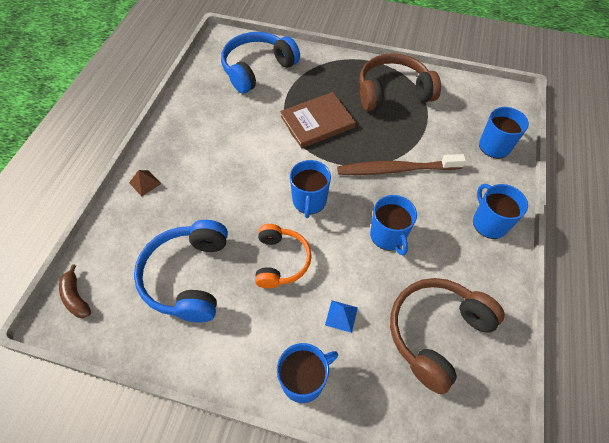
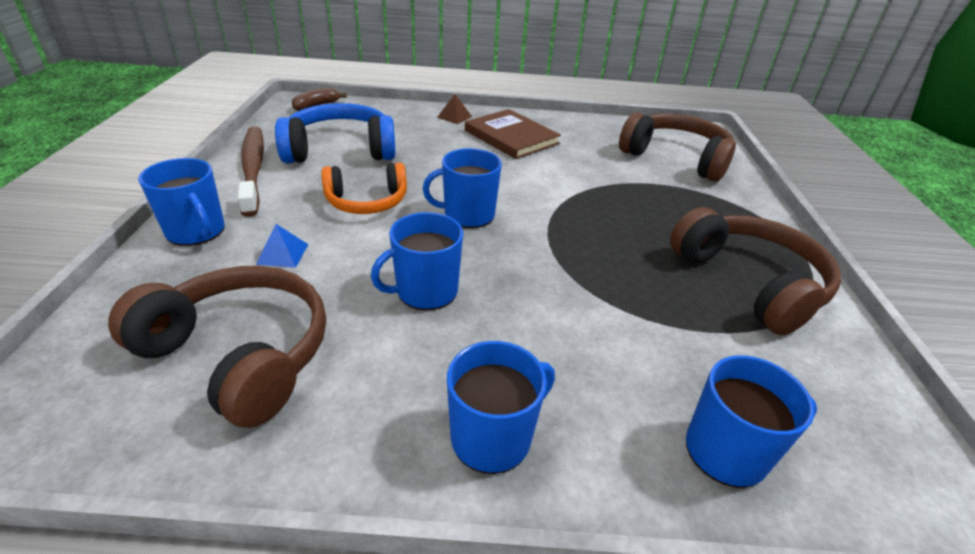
camera: 75 degrees right, 20 degrees down
blue headphones [221,32,300,94] -> brown headphones [619,112,736,182]
brown book [280,92,356,148] -> brown book moved to [465,109,561,159]
brown toothbrush [337,154,466,175] -> brown toothbrush moved to [238,126,264,217]

